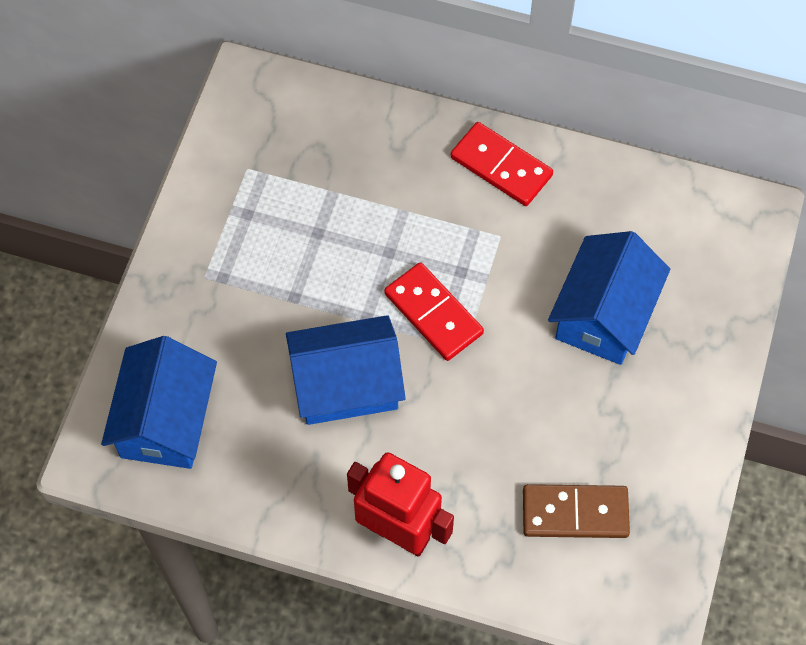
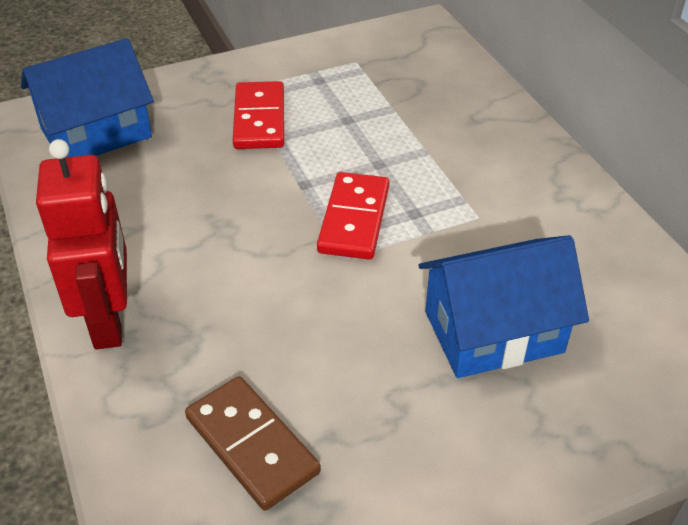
camera: 50 degrees right, 20 degrees down
blue house [286,315,406,425] -> none
red domino [450,122,553,206] -> red domino moved to [233,81,284,149]

